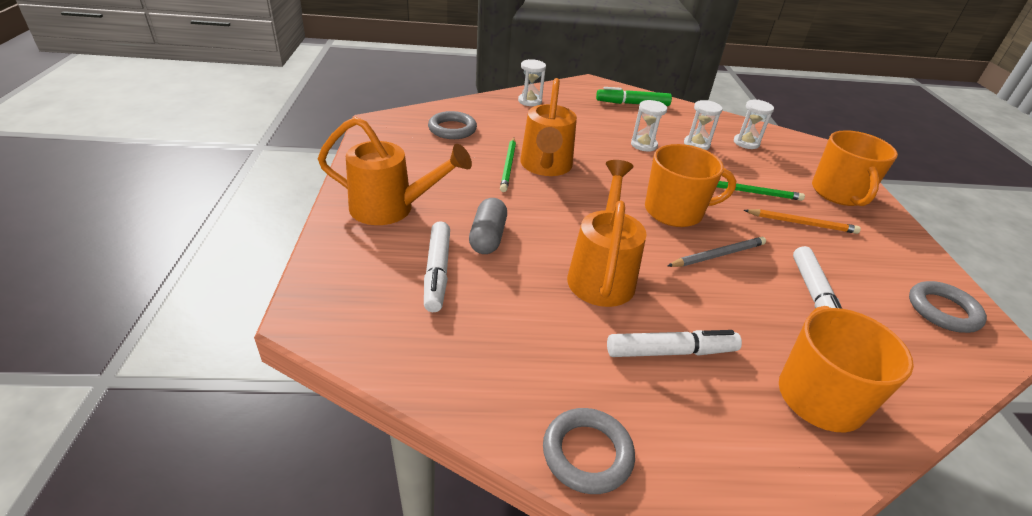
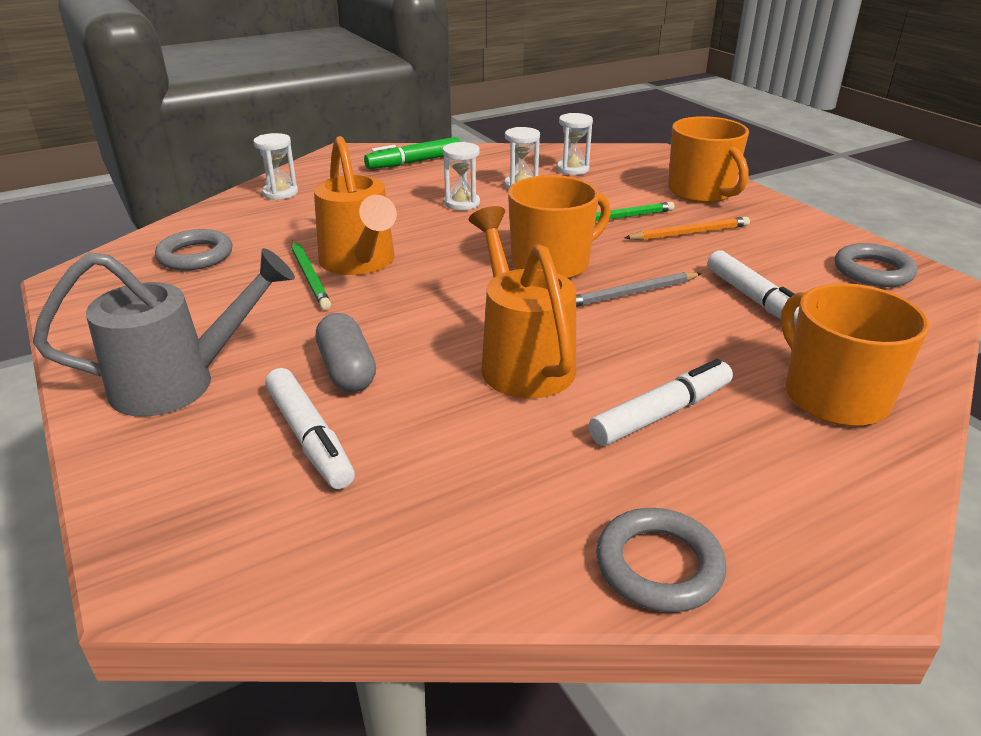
camera: 25 degrees left, 5 degrees down
orange watering can [318,117,472,225] -> grey watering can [33,248,295,417]
grey pencil [667,237,766,267] -> grey pencil turned 150 degrees counterclockwise [576,272,702,307]

